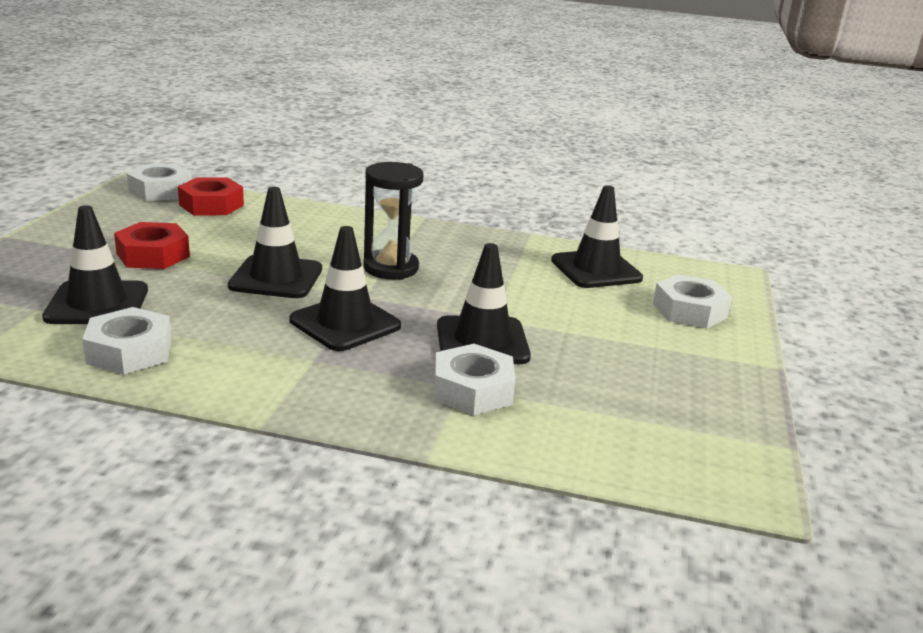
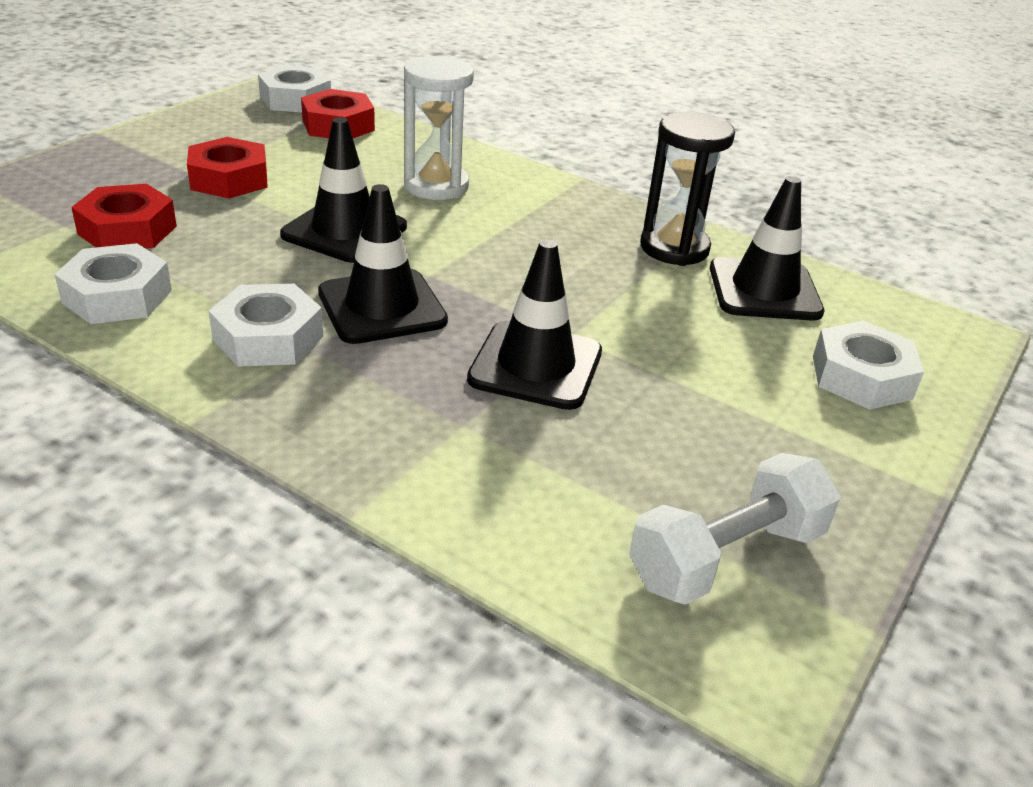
camera: 20 degrees right, 10 degrees up
black traffic cone [42,205,148,324] -> red nut [71,184,177,249]
black hourglass [364,162,423,280] -> black hourglass moved to [640,111,735,266]
white nut [433,344,515,415] -> white nut moved to [209,284,323,367]
none -> white hourglass [404,56,474,200]
none -> white dumbbell [629,453,840,605]

